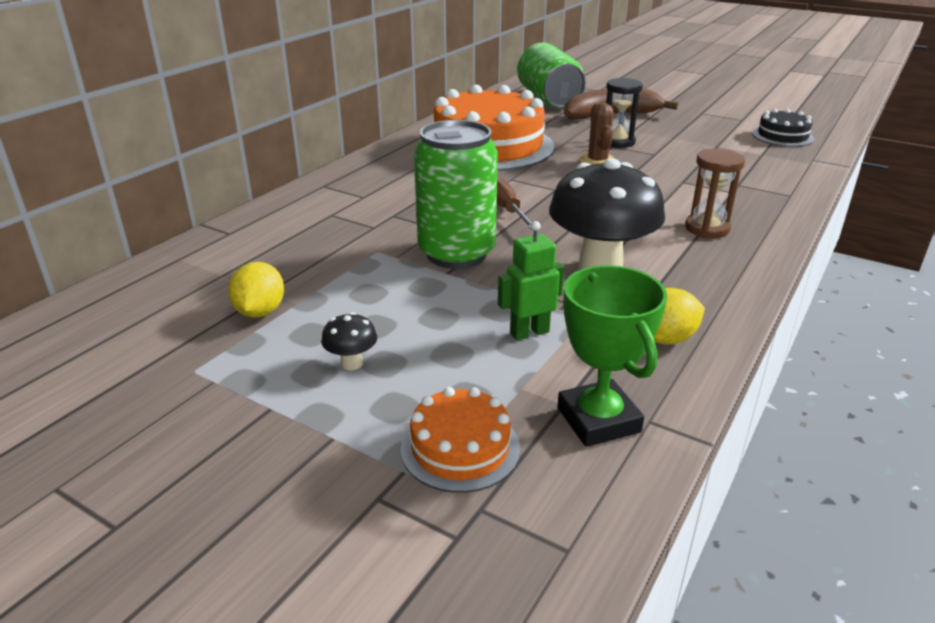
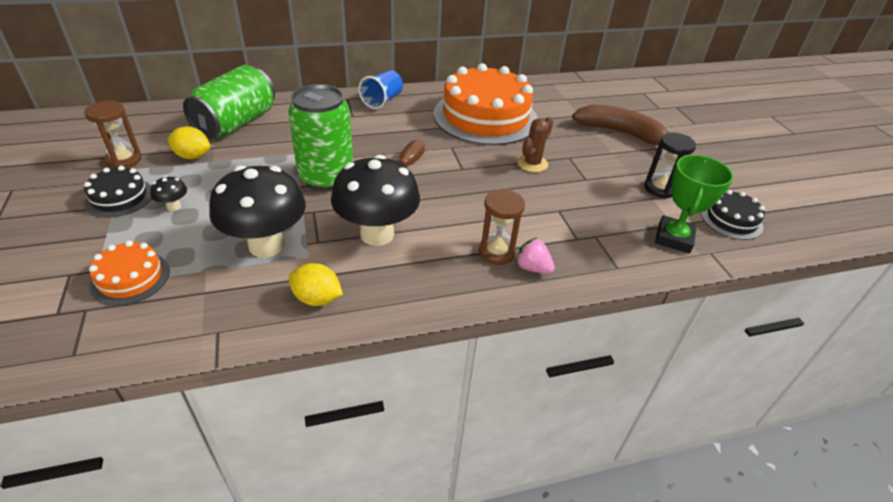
camera: 40 degrees right, 10 degrees up
yellow lemon [228,262,284,318] -> yellow lemon turned 60 degrees clockwise [167,126,210,159]
green robot [498,221,564,340] -> black mushroom [209,166,306,258]
green can [517,42,586,108] -> green can moved to [183,65,275,139]
green trophy [557,265,667,447] -> green trophy moved to [655,155,734,253]
black hourglass [606,78,643,148] -> black hourglass moved to [644,133,696,199]
none -> brown hourglass [84,101,142,168]
none -> black cake [84,166,152,218]
none -> blue cup [358,70,403,109]
none -> pink strawberry [515,238,555,274]

